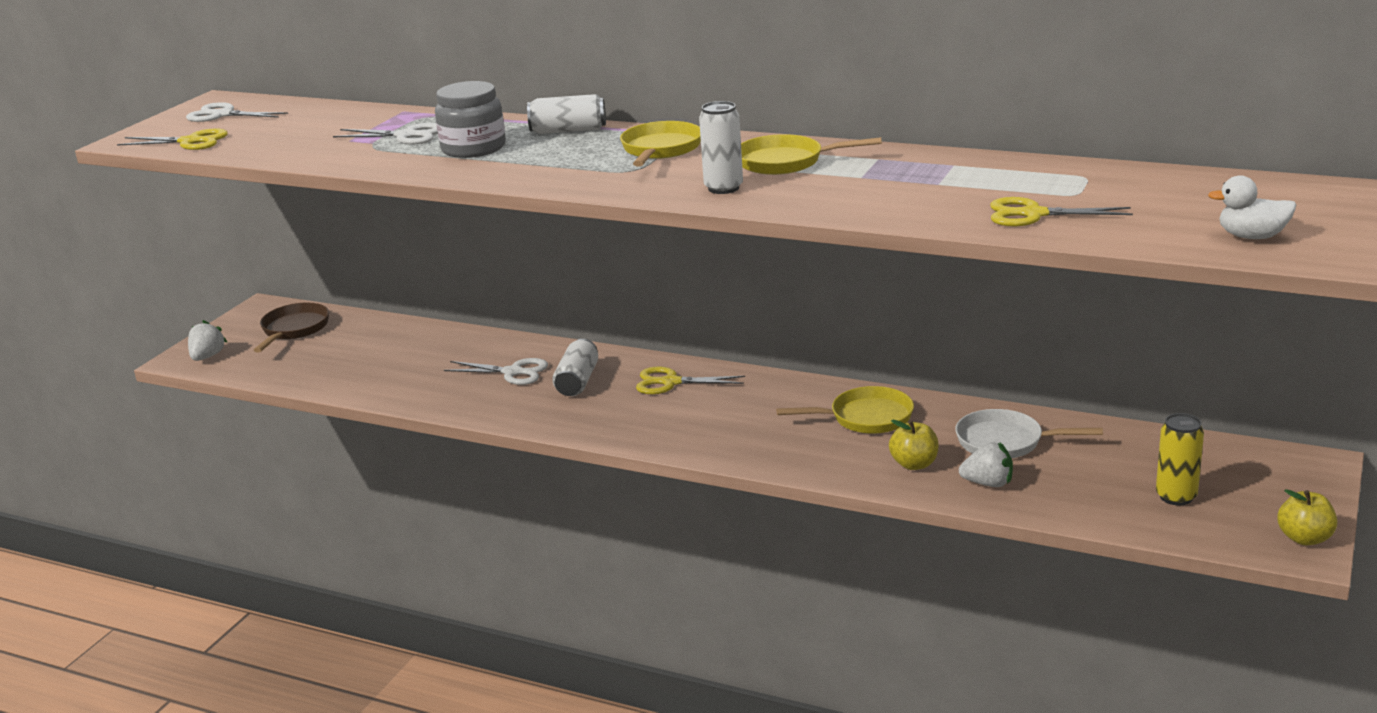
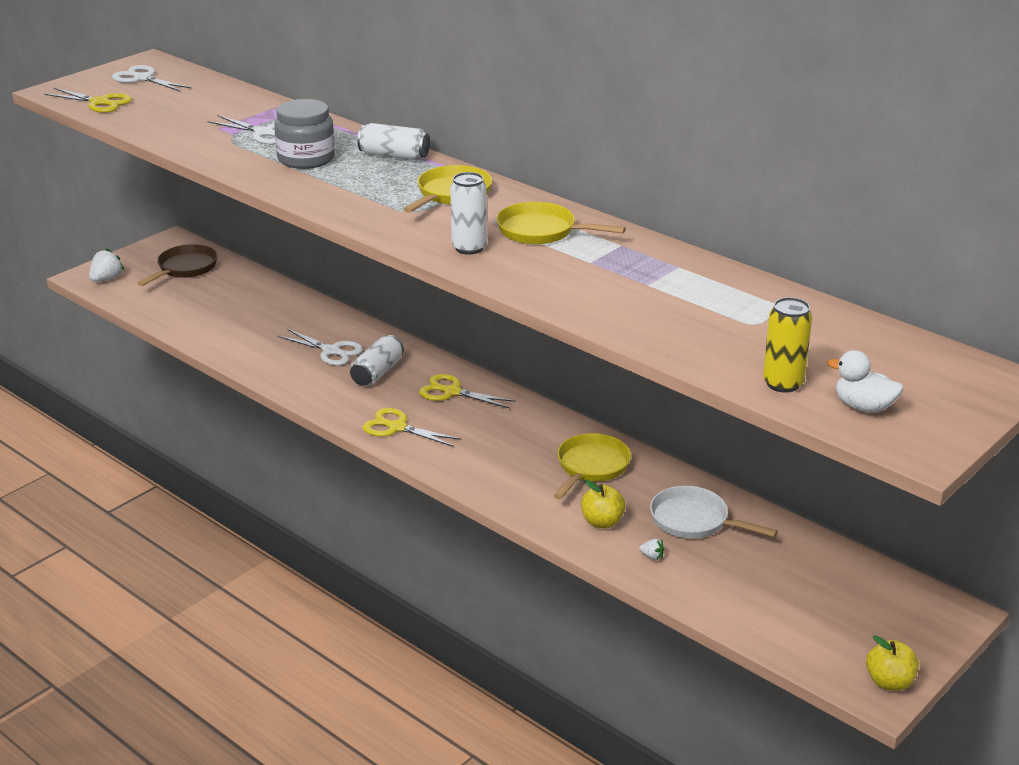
camera: 15 degrees right, 5 degrees up
yellow pan [776,386,914,434] -> yellow pan turned 75 degrees counterclockwise [553,433,631,499]
white strawberry [959,442,1013,487] -> white strawberry [639,539,664,560], size x0.52
yellow scissors [990,197,1133,226] -> yellow scissors moved to [363,408,462,447]
yellow can [1156,413,1204,506] -> yellow can moved to [763,297,812,393]

